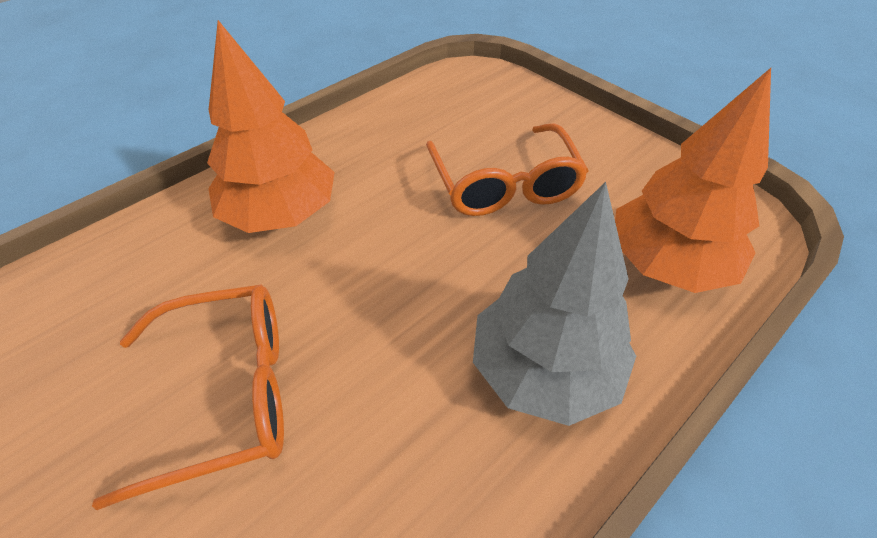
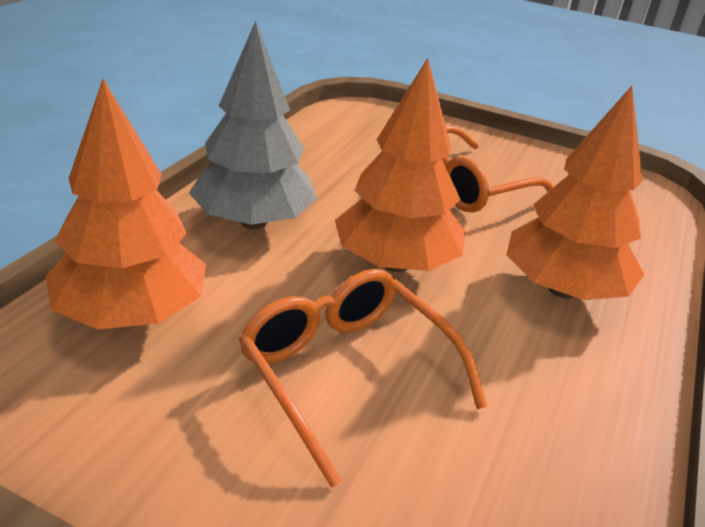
camera: 155 degrees right, 15 degrees down
none -> orange tree [335,58,465,272]

